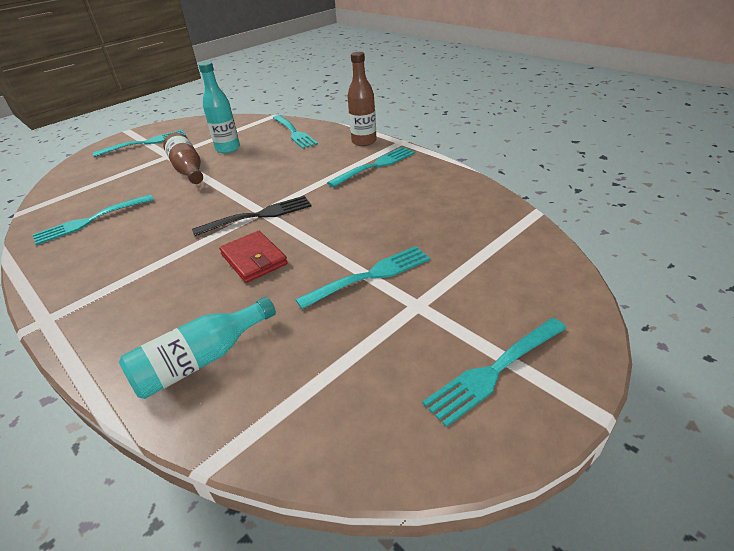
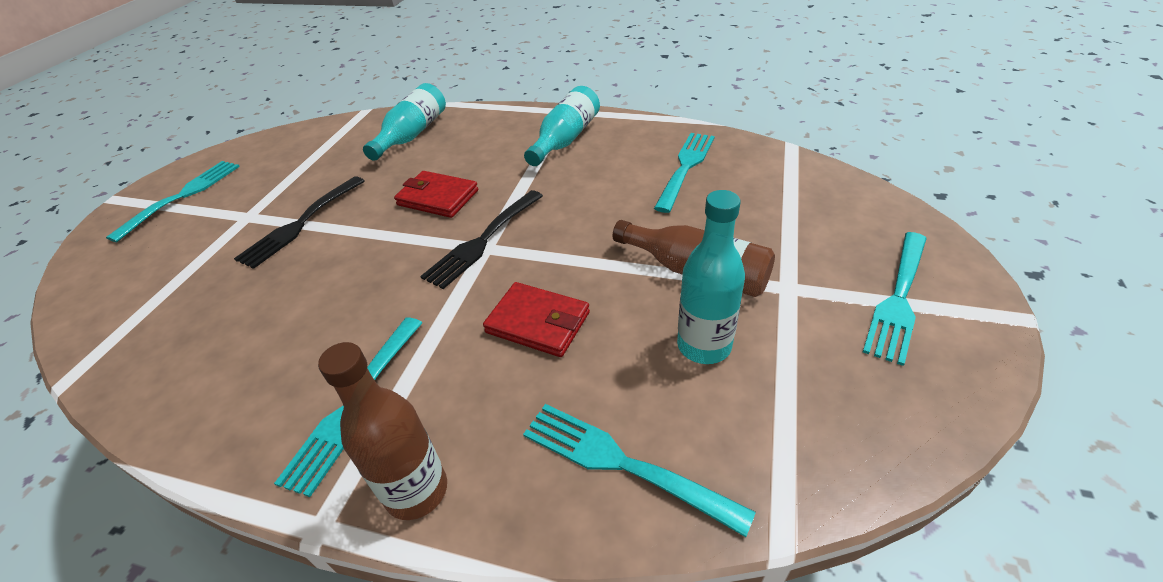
camera: 150 degrees right, 5 degrees up
turquoise fork [295,246,430,309] -> black fork [234,176,365,269]
none -> red wallet [483,282,590,357]
none -> turquoise bottle [524,86,600,166]

